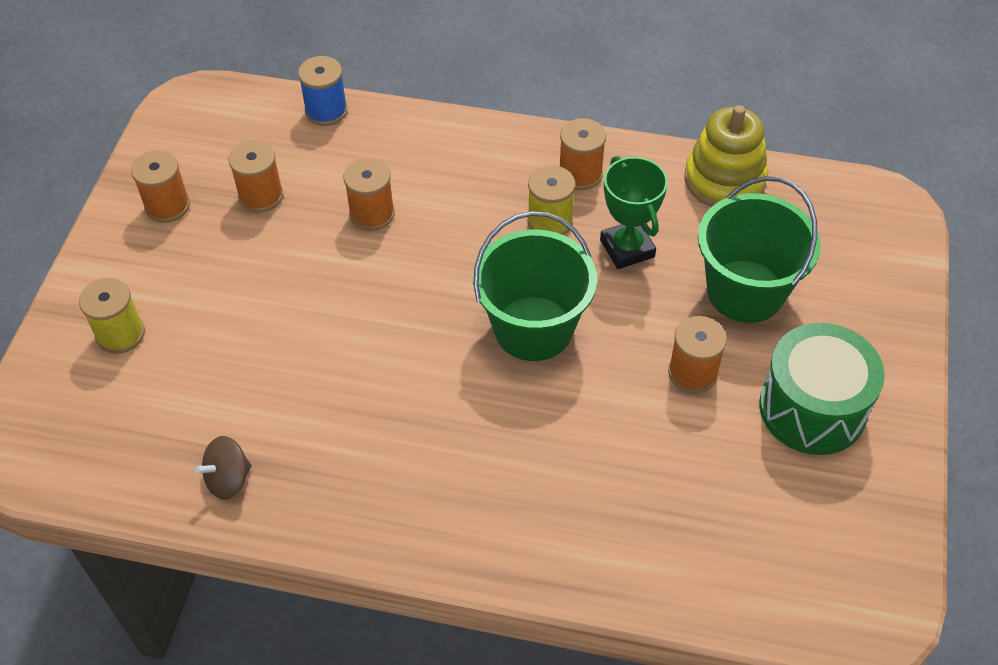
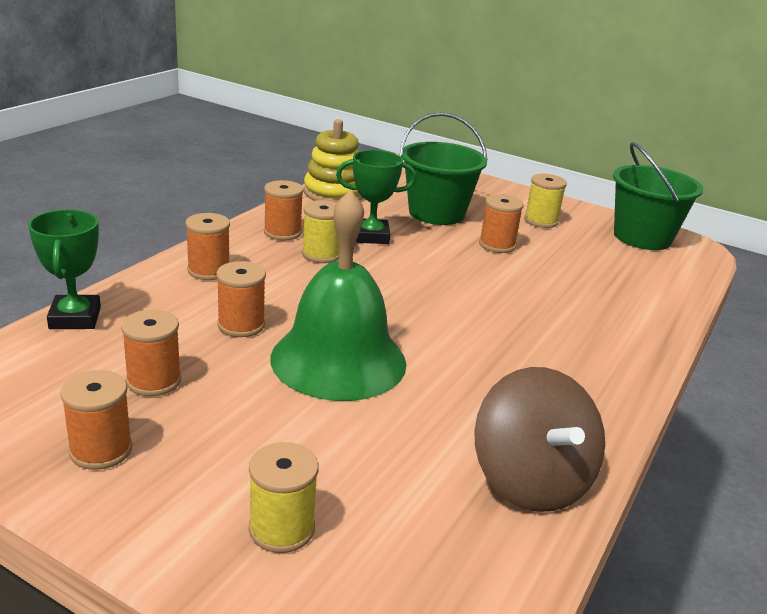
camera: 75 degrees left, 25 degrees down
brown spinning top [195,436,251,500] -> brown spinning top [474,367,605,512], size x1.97
blue spool [298,56,348,126] -> green trophy [28,209,101,329]
green bucket [473,211,597,361] -> green bucket moved to [613,142,703,250]
green drum [759,323,885,455] -> yellow spool [524,174,567,228]
none -> orange spool [185,213,230,280]
none -> green bell [270,190,406,401]

